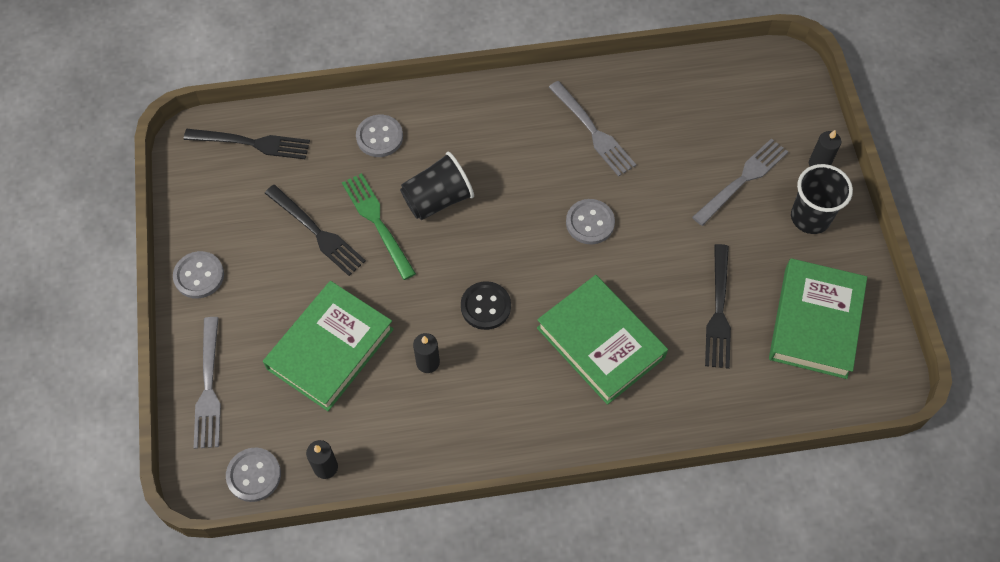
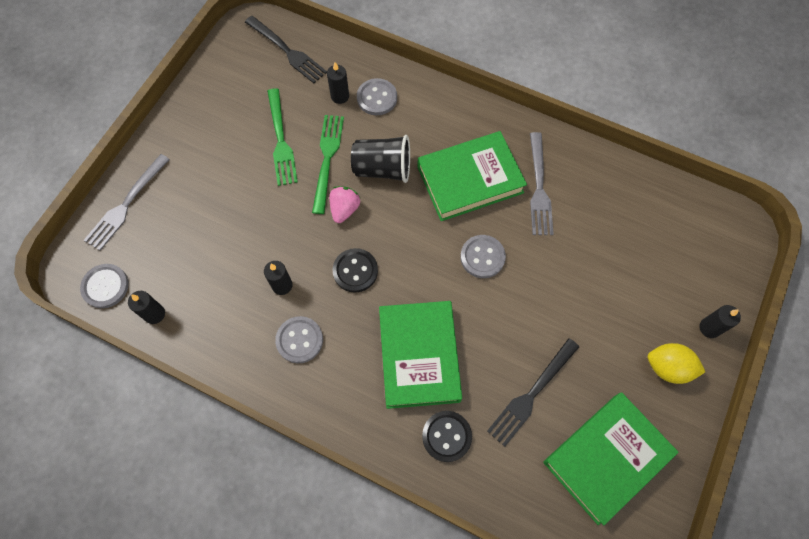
camera: 35 degrees right, 5 degrees up
grey button [173,251,224,299] -> grey button moved to [275,316,323,363]
green book [263,281,394,411] -> green book moved to [417,131,527,221]
black fork [265,185,366,276] -> green fork [267,88,298,186]
grey fork [692,138,788,226] -> none
black cup [791,164,853,234] -> yellow lemon [648,343,705,384]
none -> black candle [327,62,349,104]
none -> pink strawberry [329,186,360,223]
none -> black button [422,411,472,462]

